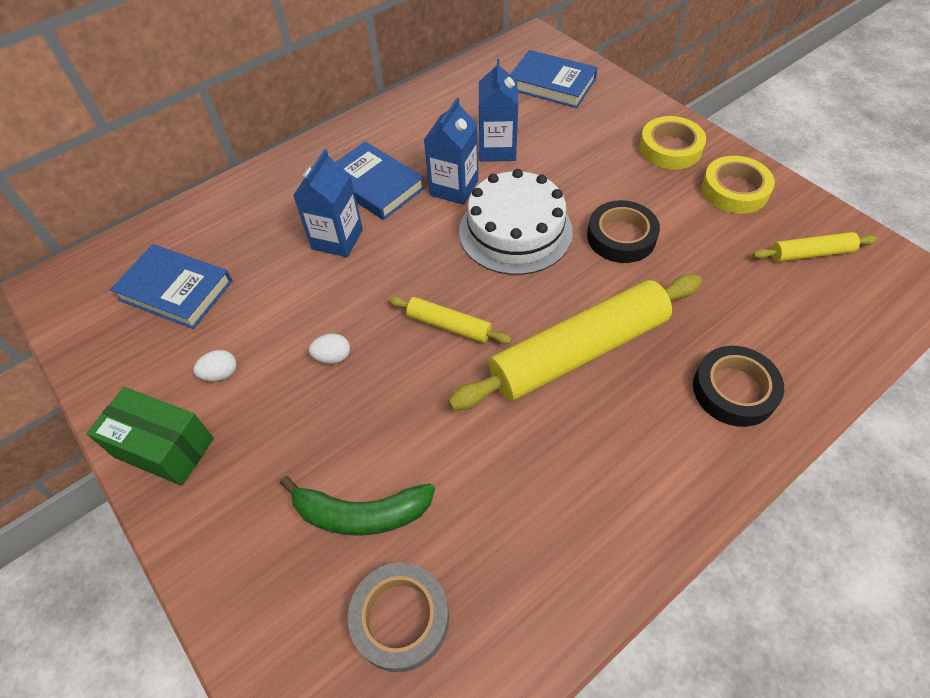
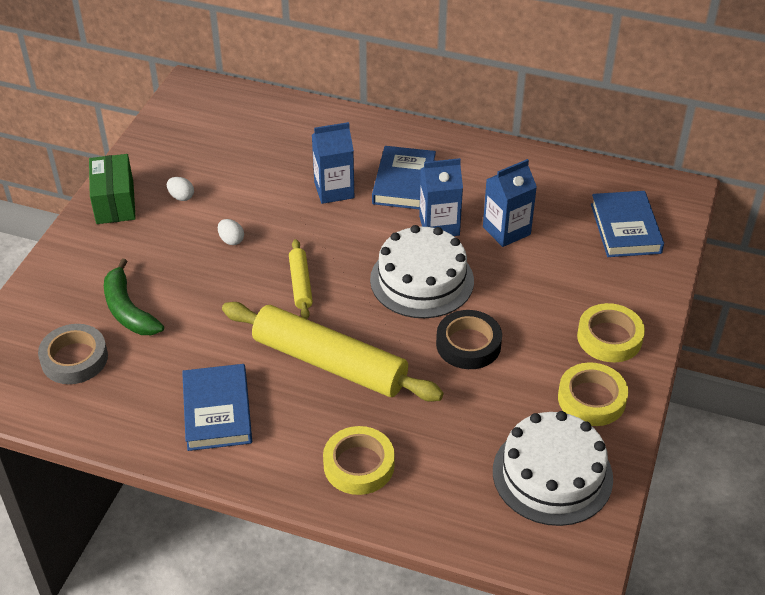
camera: 55 degrees right, 10 degrees down
blue book [110,244,232,329] -> blue book moved to [182,364,252,451]
black tape [693,346,784,427] -> yellow tape [323,426,395,495]
yellow rolling pin [753,232,877,262] -> white cake [493,411,613,526]

